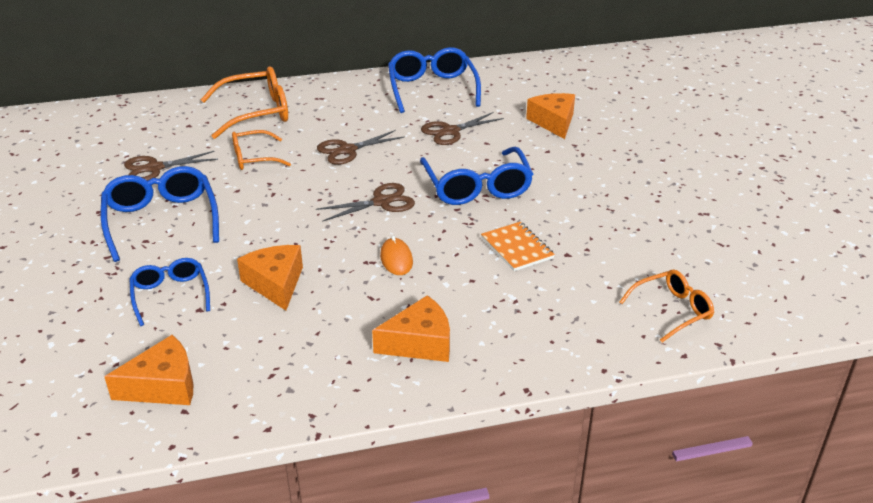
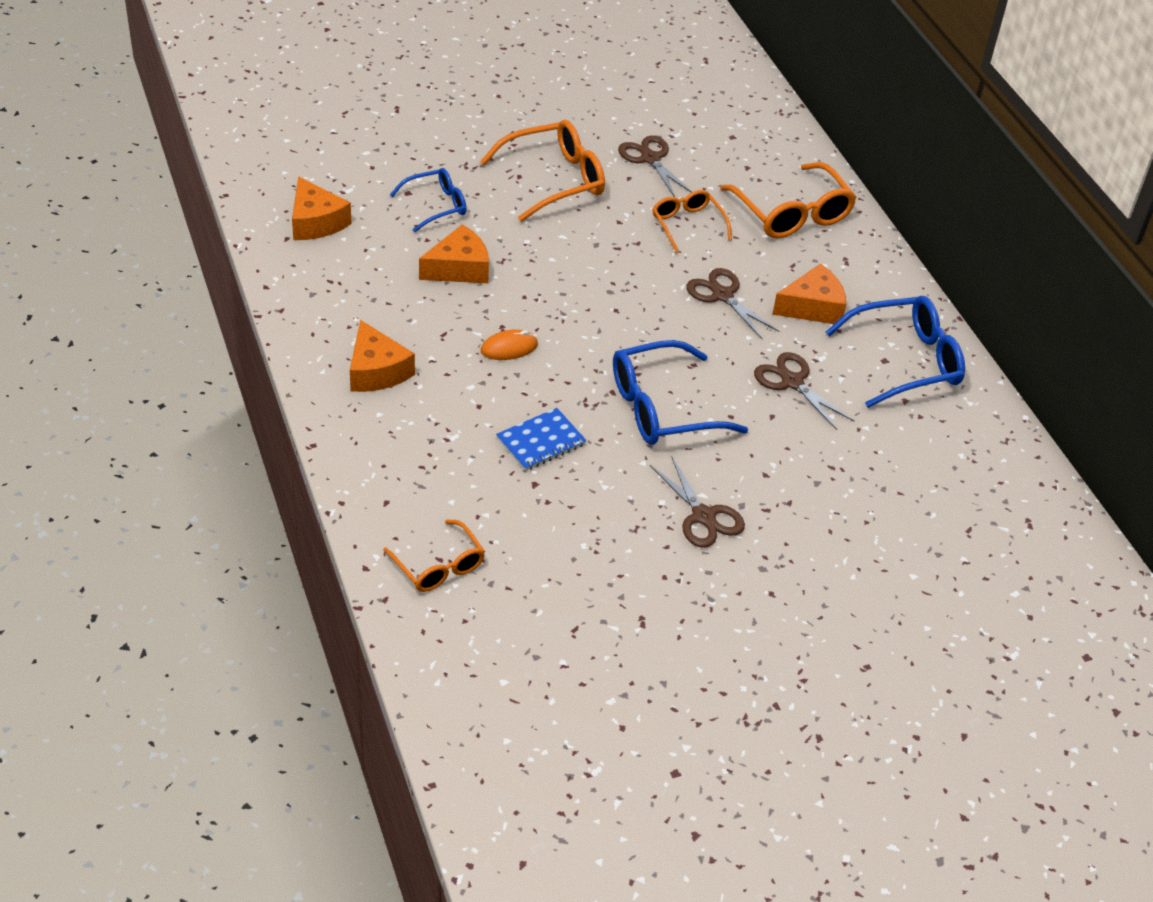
camera: 80 degrees right, 10 degrees up
blue glasses [101,166,219,262] -> orange glasses [480,120,605,222]
brown scissors [316,183,415,222] -> brown scissors moved to [650,456,745,548]
orange notebook [481,222,555,271] -> blue notebook [496,408,587,471]
orange cheese [526,93,575,139] -> orange cheese moved to [772,263,846,324]

